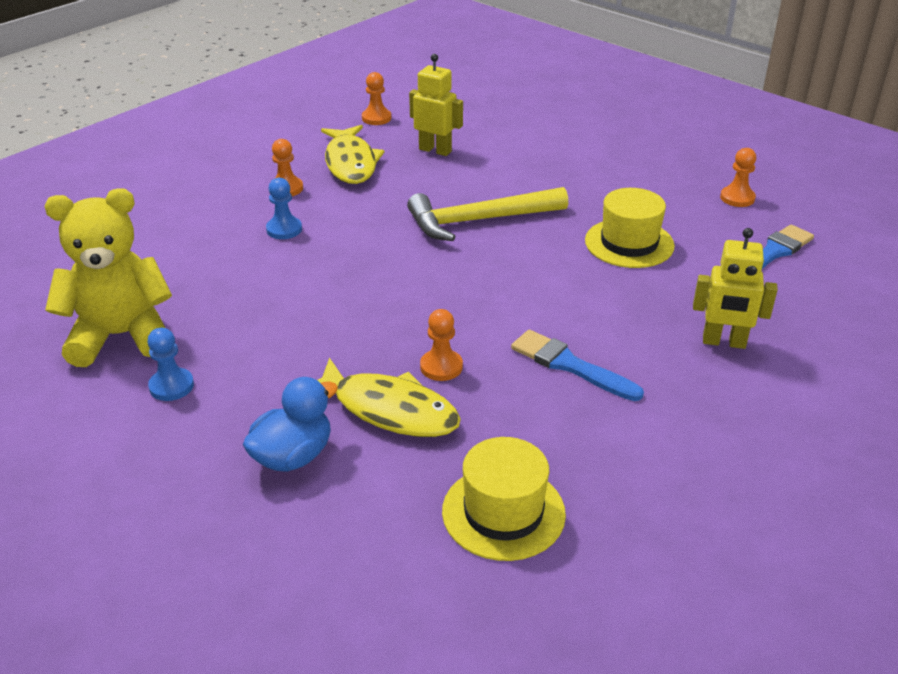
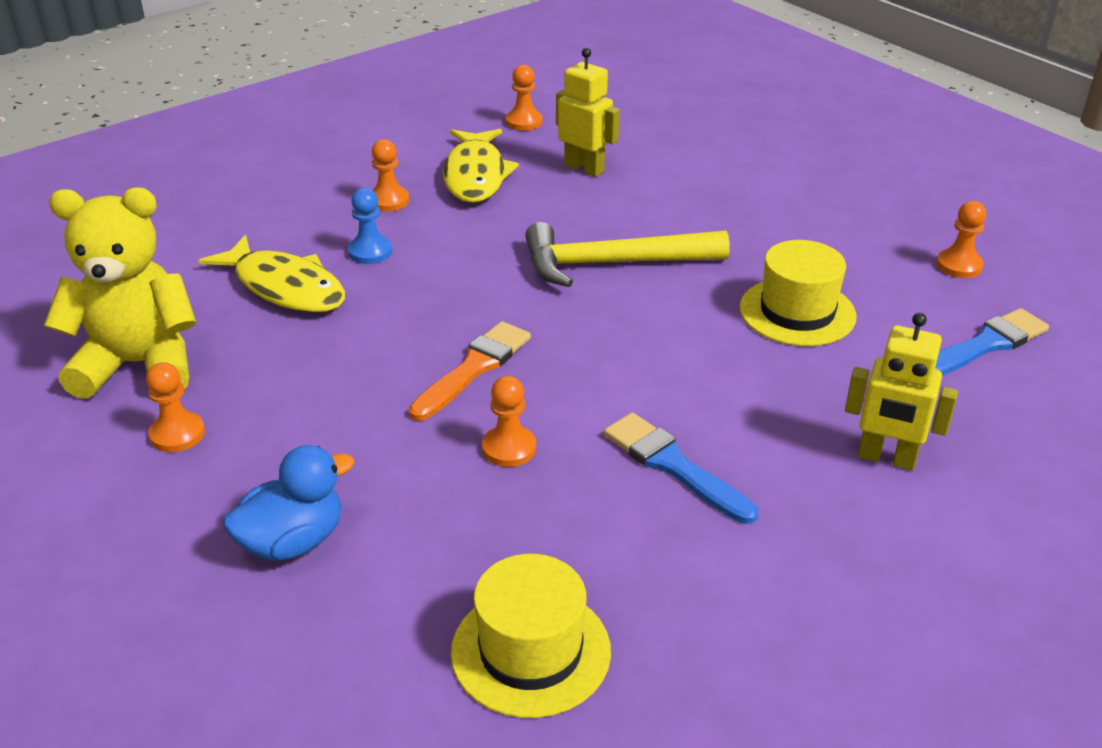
camera: 10 degrees right, 0 degrees up
blue pawn [147,328,194,401] -> orange pawn [146,362,205,452]
yellow fish [318,358,461,437] -> yellow fish moved to [198,235,345,313]
none -> orange brush [409,321,531,421]

